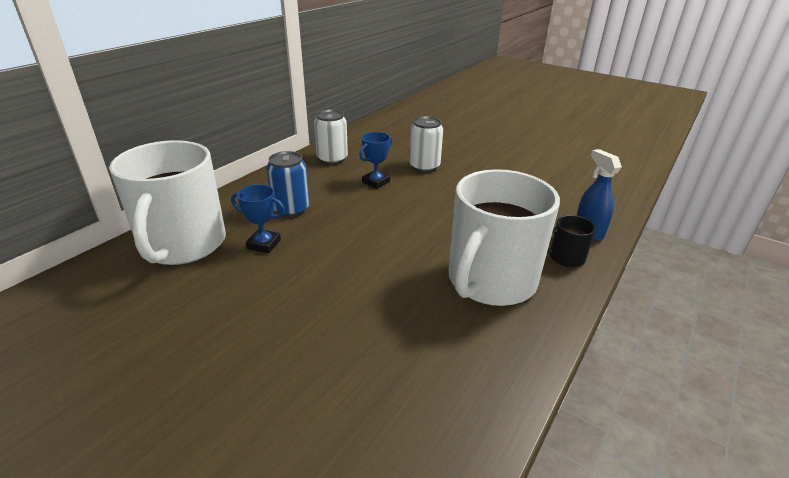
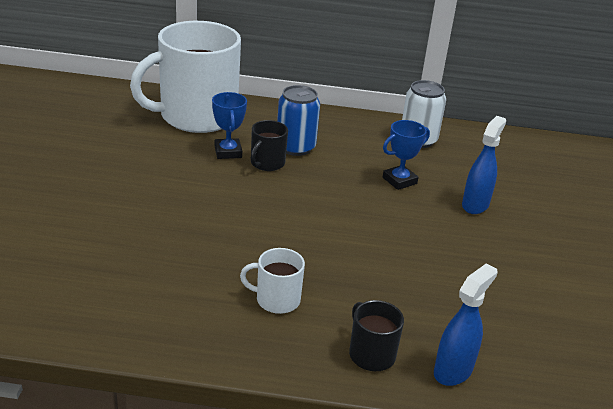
camera: 60 degrees right, 0 degrees up
blue trophy [359,132,392,189] -> blue trophy turned 45 degrees counterclockwise [383,120,430,190]
white can [409,116,443,172] -> blue spray bottle [462,116,506,214]
white mug [449,169,560,306] -> white mug [240,248,305,314], size x0.42
none -> black mug [250,120,288,171]

